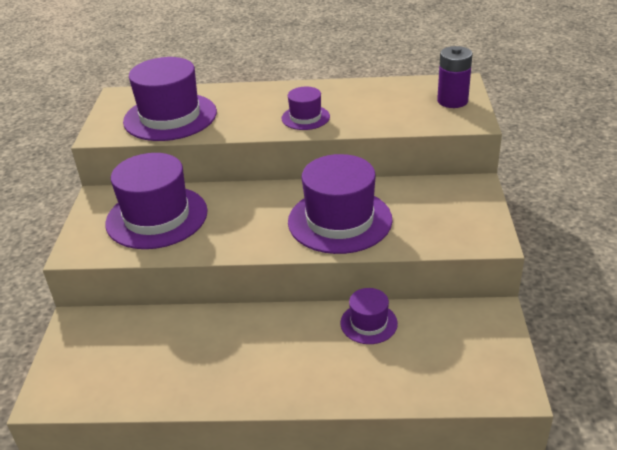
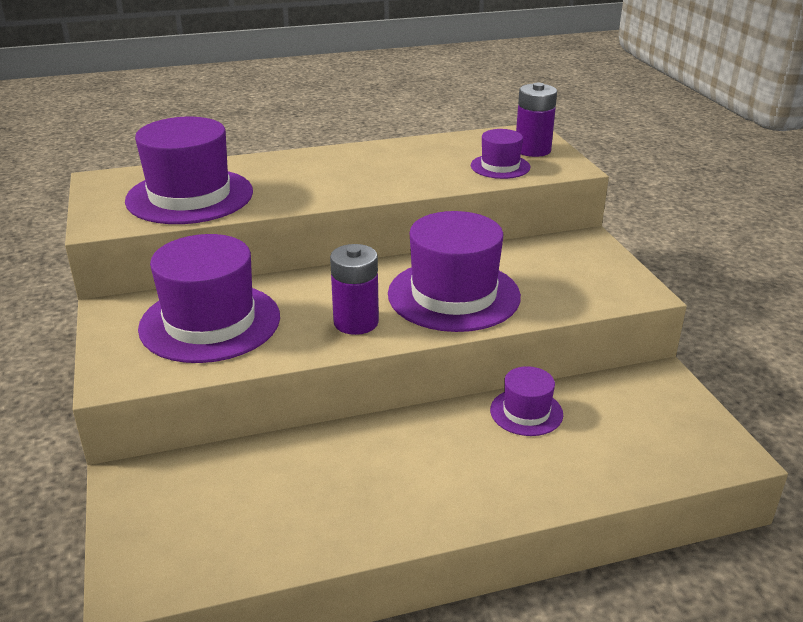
camera: 20 degrees left, 5 degrees down
purple hat [282,87,330,130] -> purple hat moved to [471,129,530,179]
none -> purple battery [330,244,379,335]

